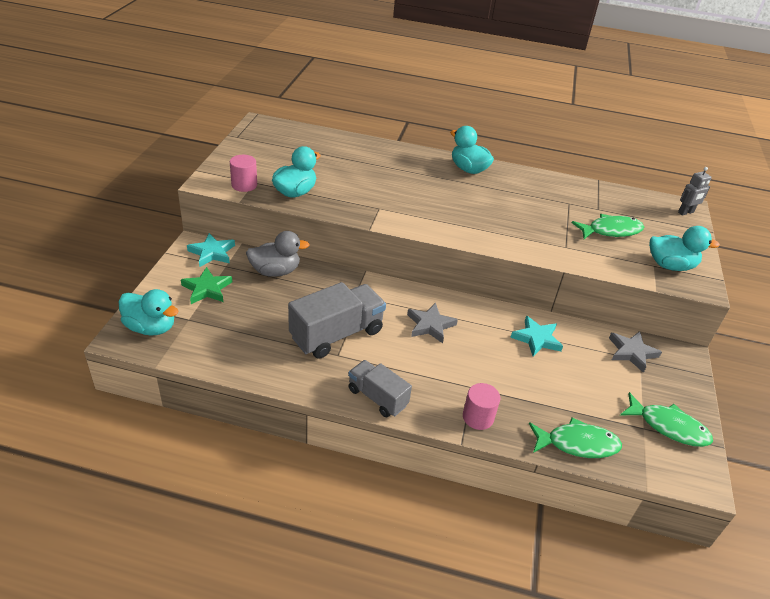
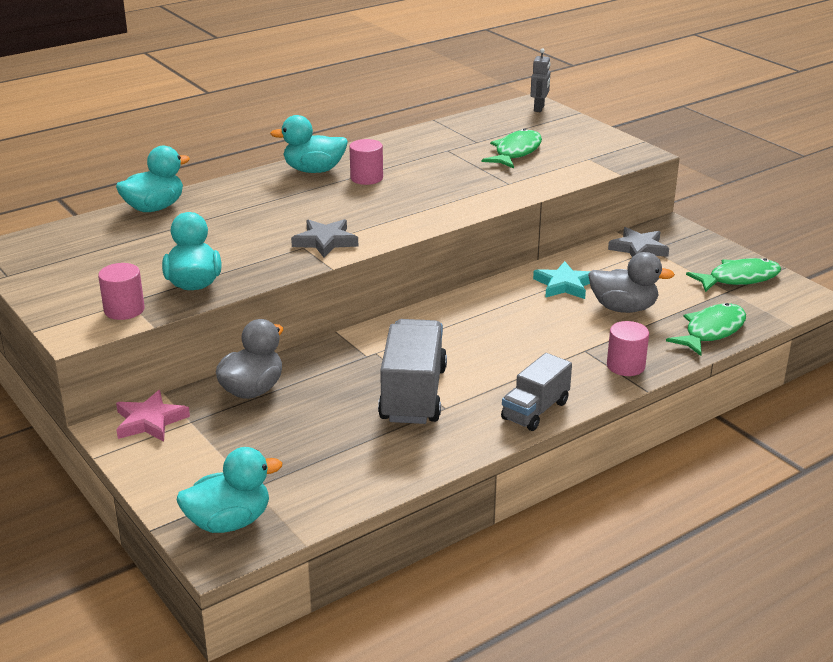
camera: 45 degrees left, 10 degrees down
green star [181,267,232,304] -> none
turquoise star [187,233,235,267] -> pink star [116,390,190,442]
grey truck [348,360,412,417] -> grey truck turned 45 degrees counterclockwise [501,353,572,431]
grey star [407,303,458,343] -> grey star moved to [291,219,358,258]
turquoise duck [649,226,720,271] -> turquoise duck moved to [116,146,190,212]
none -> pink cylinder [349,139,383,185]
none -> grey duck [588,252,675,313]

